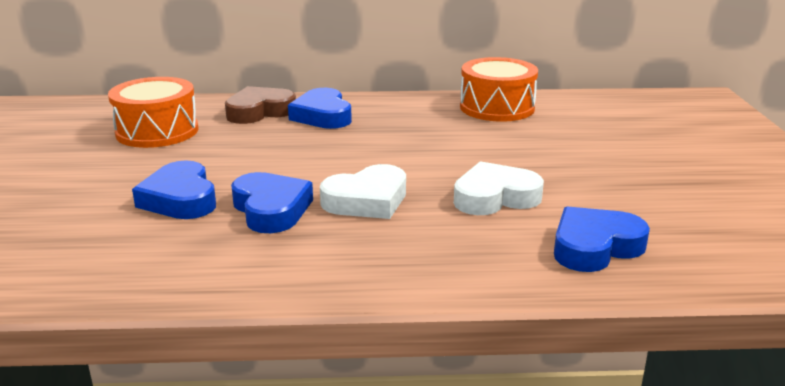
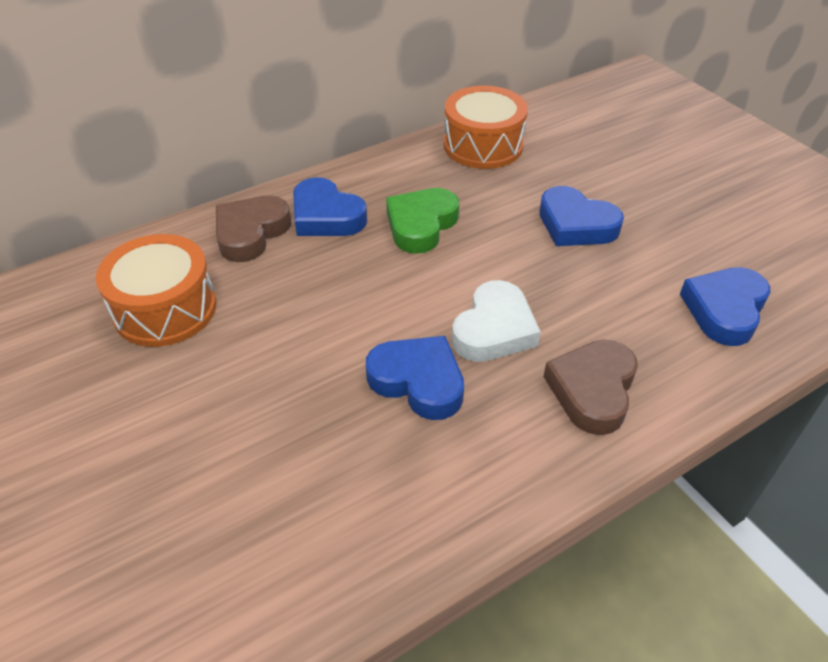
camera: 30 degrees left, 20 degrees up
blue heart [132,160,216,219] -> blue heart moved to [539,186,624,246]
white heart [454,161,544,215] -> none
none -> green heart [386,188,459,254]
none -> brown heart [543,339,638,435]

